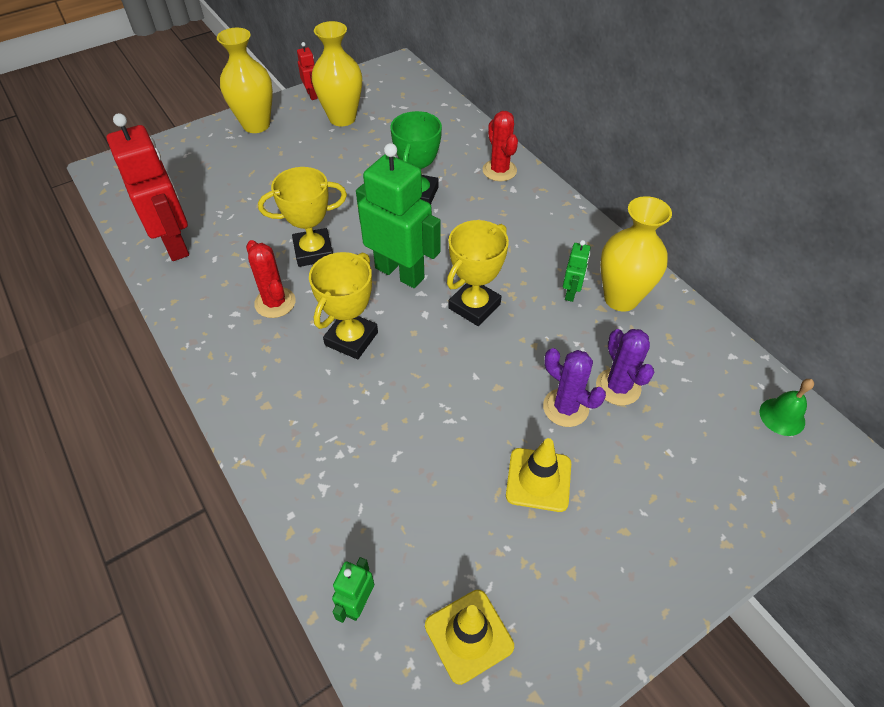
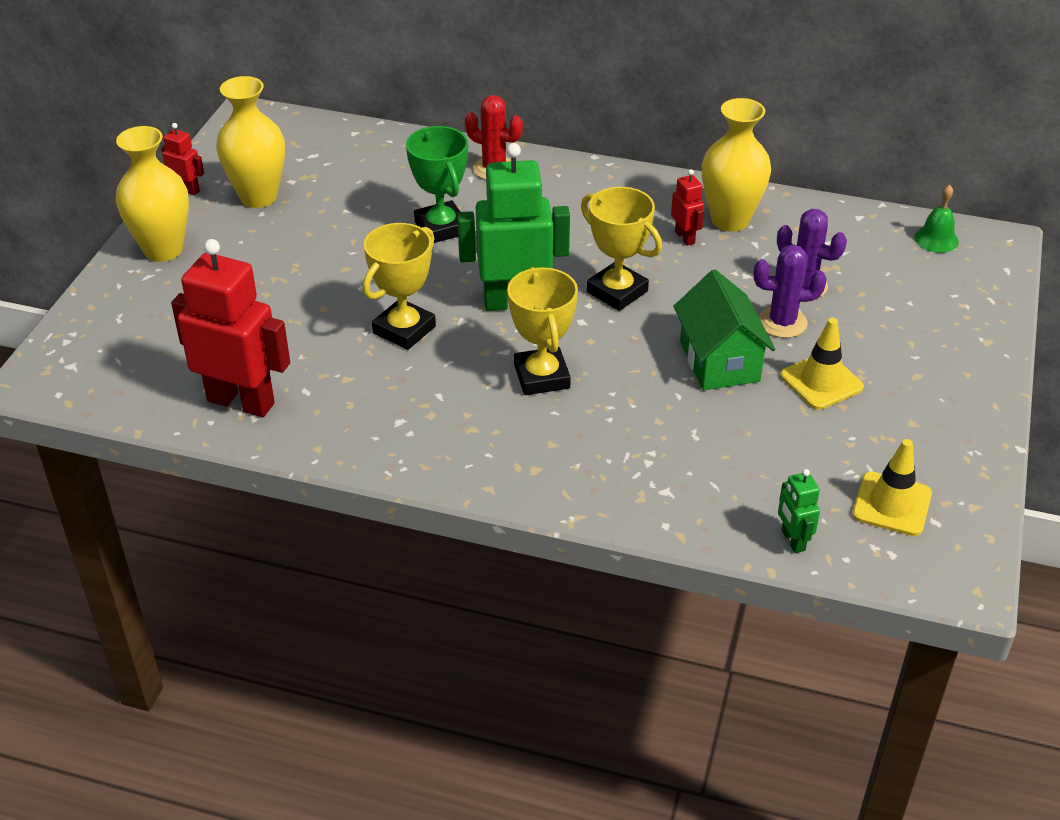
camera: 40 degrees left, 10 degrees down
red cactus [246,240,296,318] -> none
yellow trophy [447,220,509,326] -> yellow trophy turned 45 degrees counterclockwise [581,187,662,311]
green robot [563,240,591,302] -> red robot [671,169,704,246]
none -> green house [674,269,776,390]

